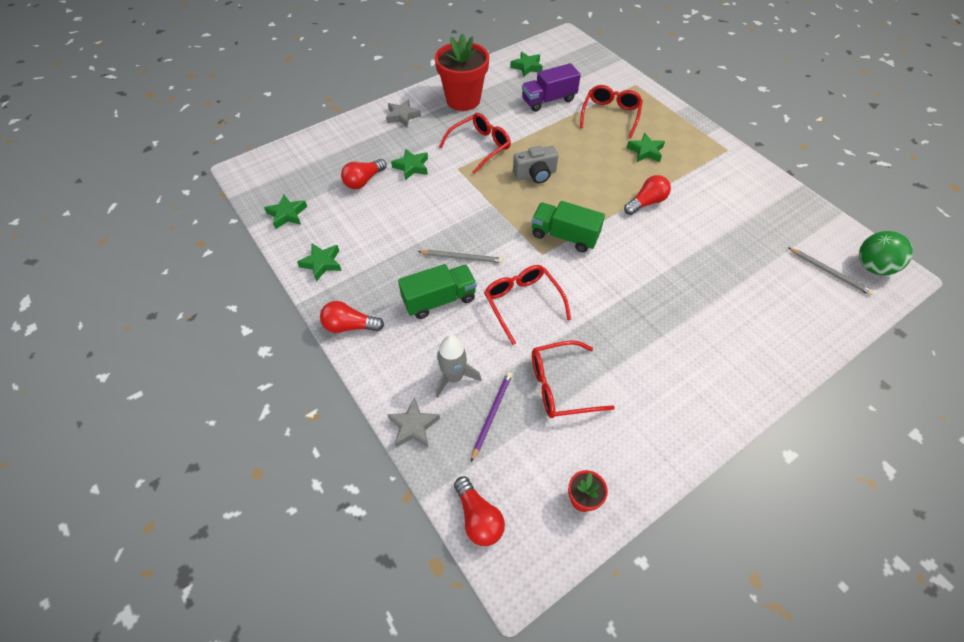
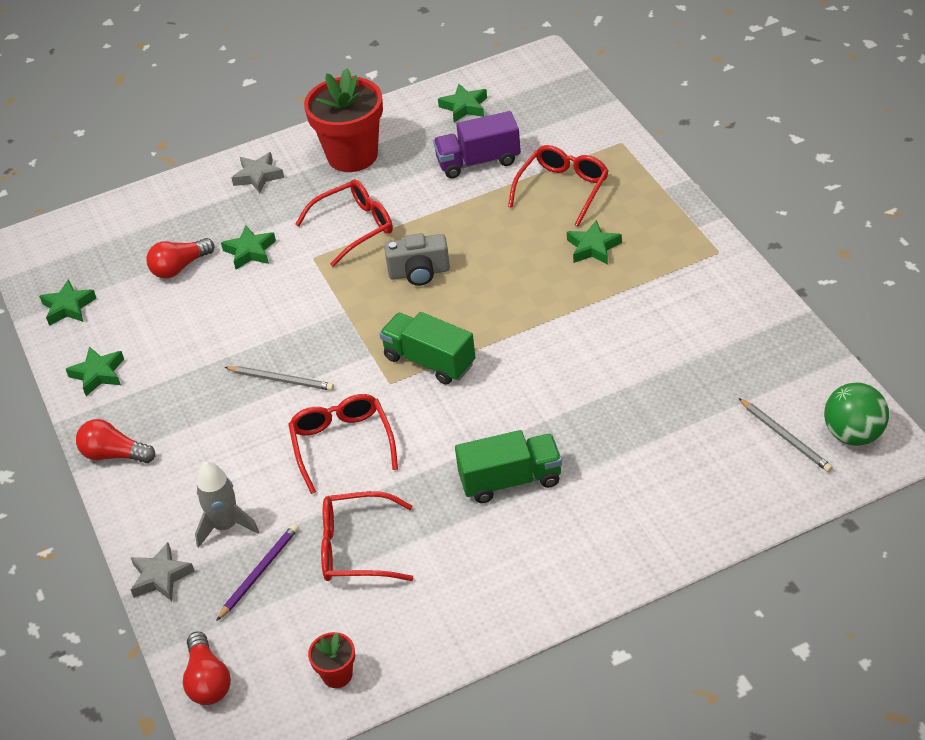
camera: 15 degrees right, 10 degrees down
green truck [398,264,477,319] -> green truck moved to [455,430,562,503]
red light bulb [624,175,671,215] -> none

